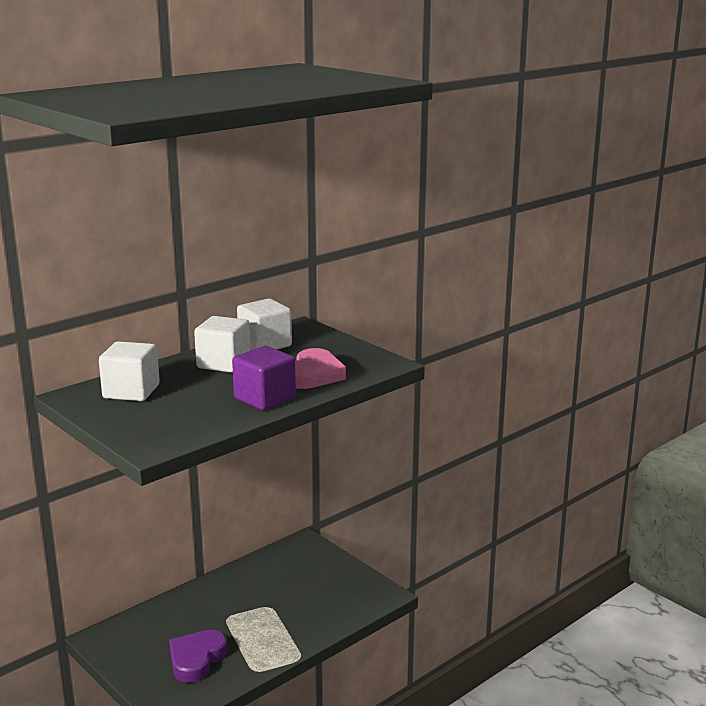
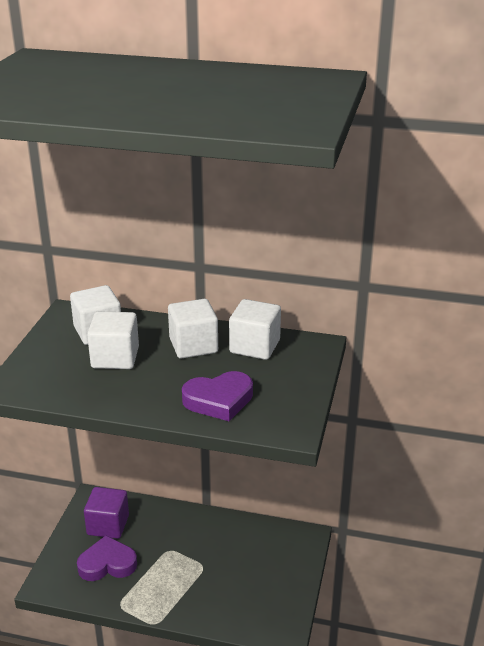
camera: 55 degrees right, 10 degrees up
purple cube [232,346,296,410] -> purple cube moved to [84,487,129,539]
pink heart [295,348,346,389] -> purple heart [182,371,253,421]
none -> white cube [87,311,139,369]

